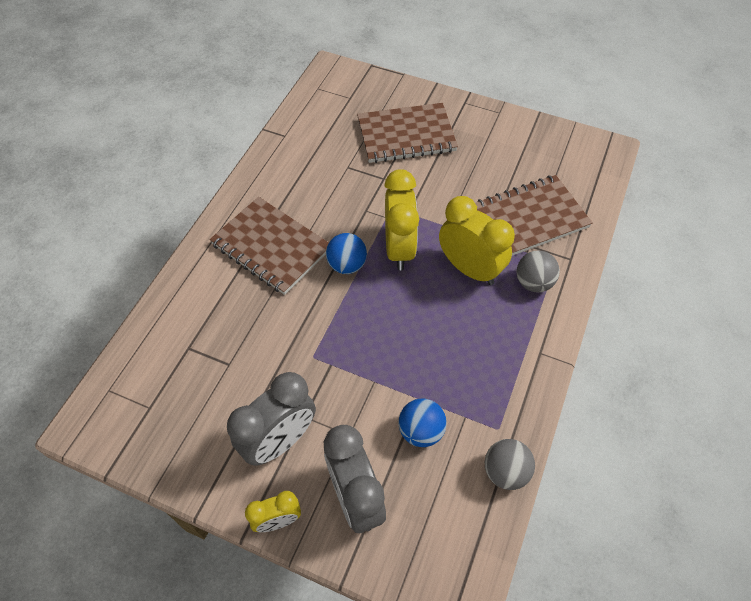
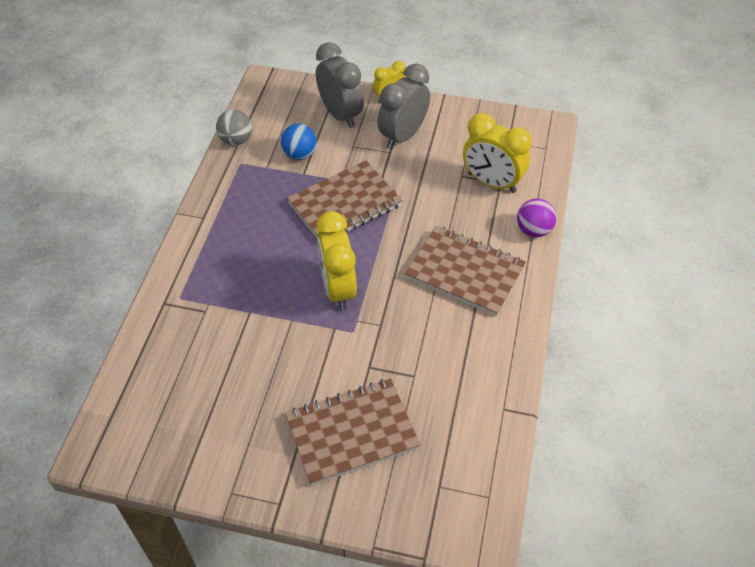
camera: 170 degrees right, 5 degrees down
blue ball [326,233,367,274] -> none
yellow clock [439,196,515,285] -> yellow clock moved to [463,113,532,193]
brown notebook [475,175,593,256] -> brown notebook moved to [287,161,403,238]
grey ball [517,251,560,292] -> none
none -> purple ball [517,199,556,237]

